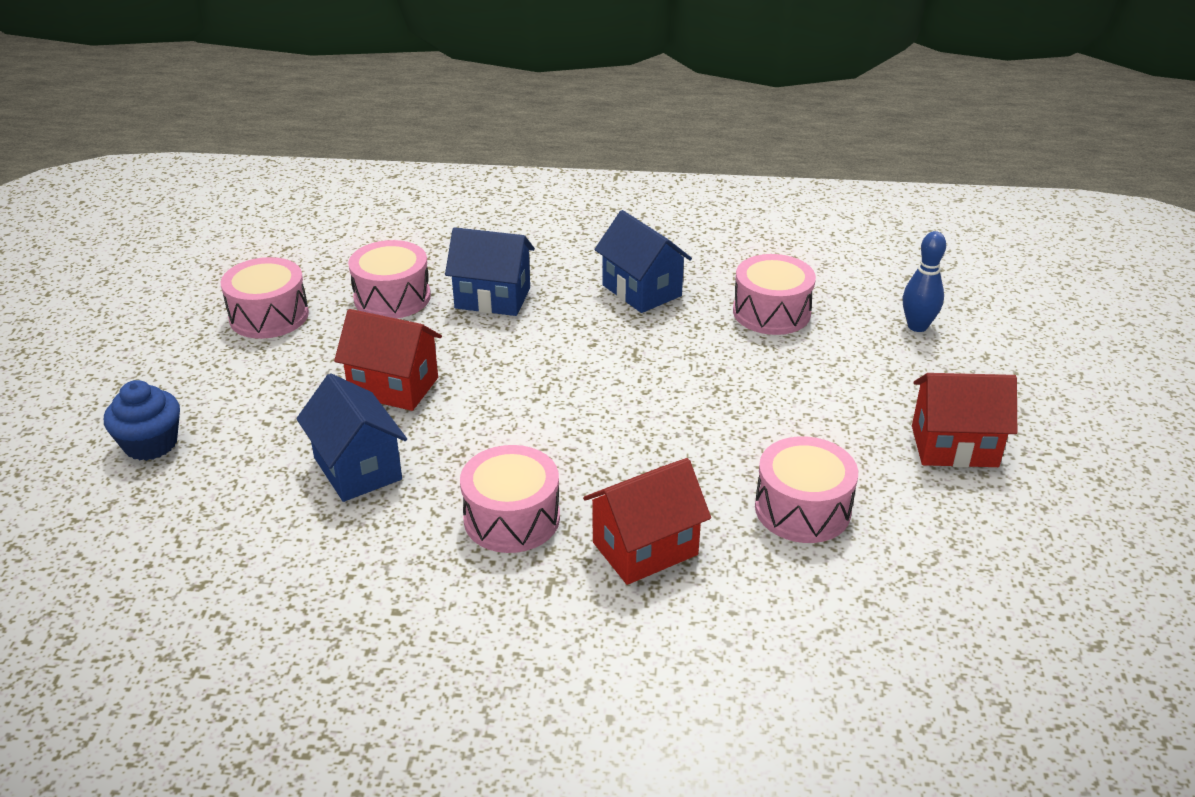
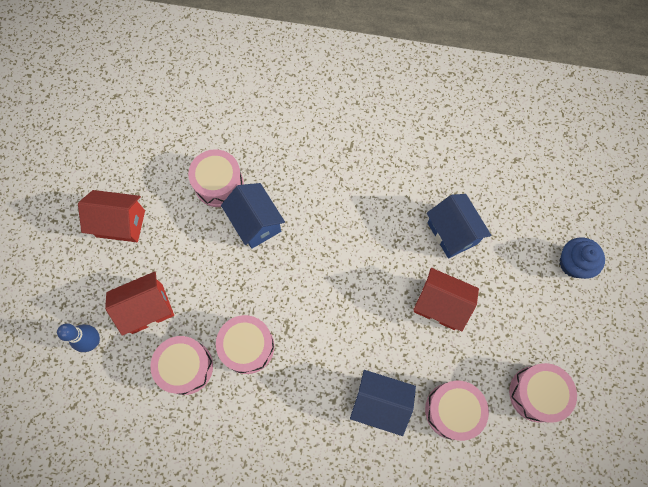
camera: 175 degrees left, 35 degrees up
pink drum [460,445,560,553] -> pink drum moved to [216,315,274,374]
red house [583,458,711,585] -> red house moved to [105,271,174,336]
blue house [594,210,692,313] -> blue house moved to [221,183,285,249]

